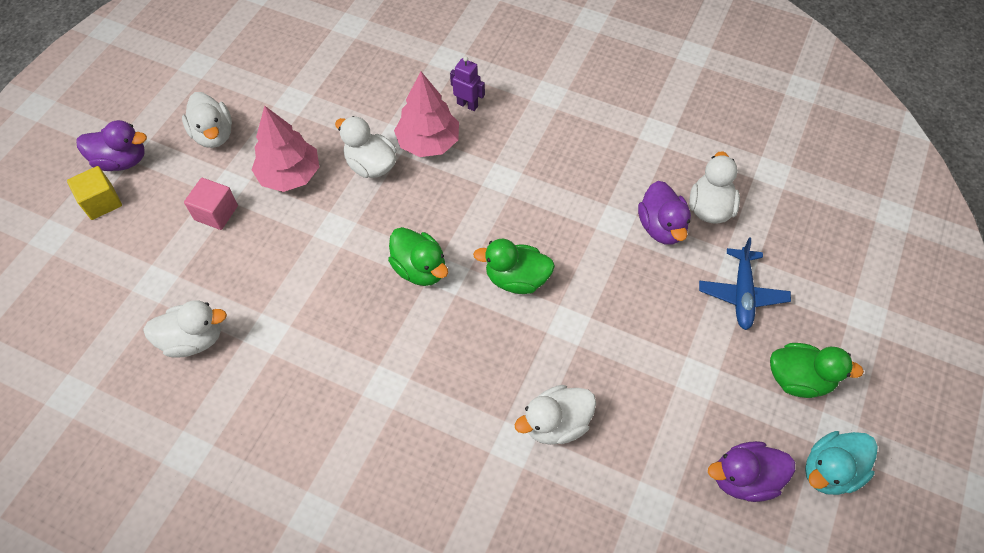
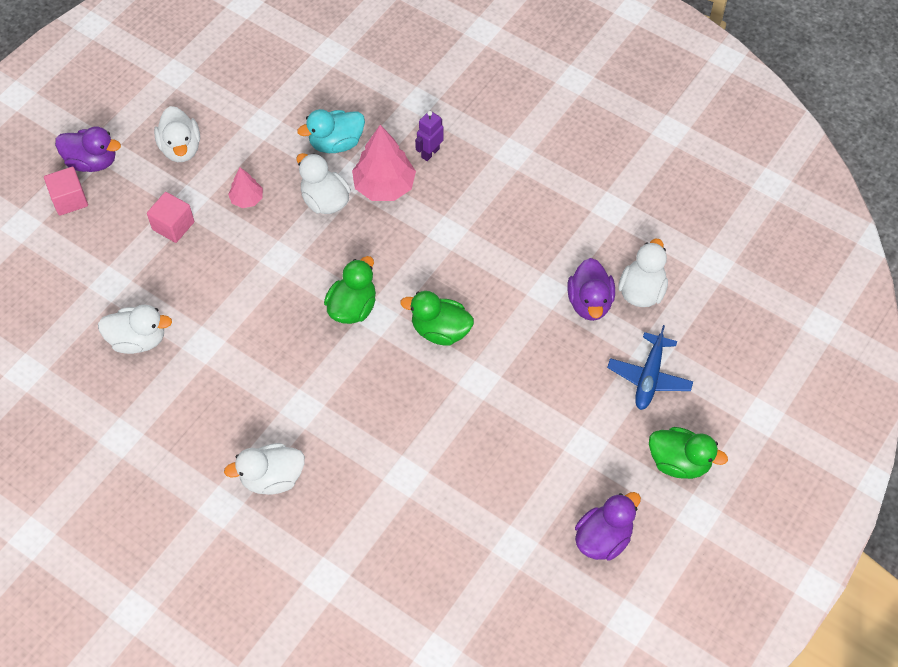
camera: 10 degrees right, 0 degrees up
yellow cube [67,166,122,220] -> pink cube [44,167,88,216]
pink tree [252,106,319,192] -> pink tree [228,167,263,208], size x0.55
green duck [388,227,448,286] -> green duck turned 120 degrees counterclockwise [324,256,376,324]
purple robot [450,56,485,111] -> purple robot turned 90 degrees counterclockwise [415,111,443,161]
white duck [514,385,596,445] -> white duck moved to [224,443,305,495]
purple duck [708,441,795,502] -> purple duck turned 135 degrees clockwise [575,492,641,560]
turquoise duck [805,431,878,495] -> turquoise duck moved to [297,109,365,153]

